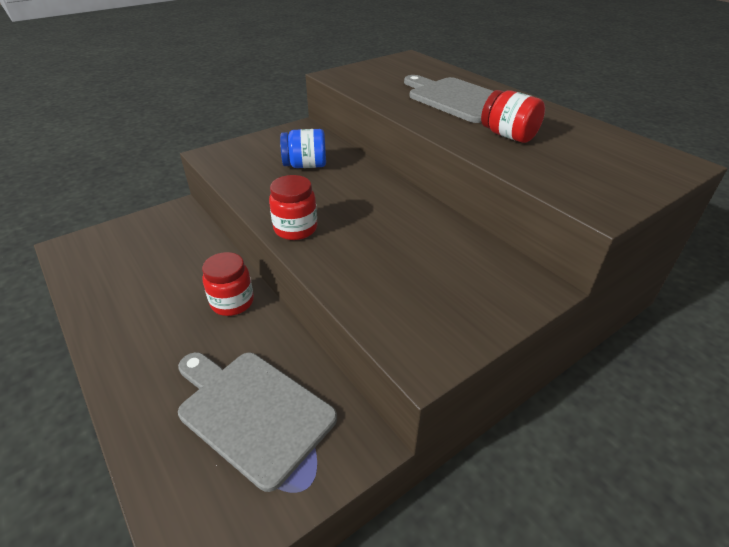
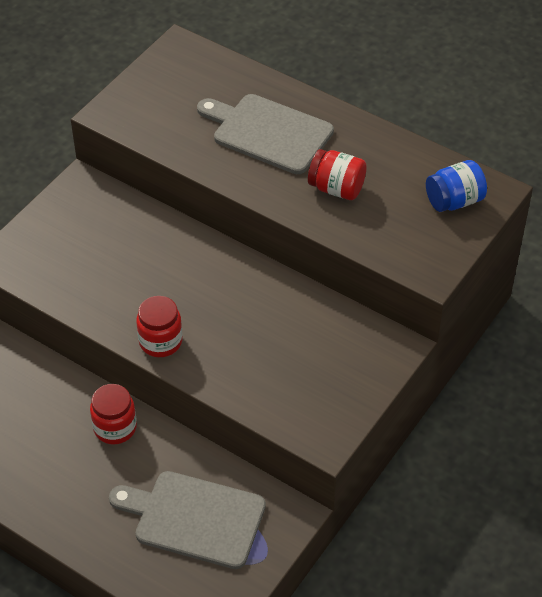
camera: 20 degrees left, 10 degrees up
blue jar [280,129,326,168] -> blue jar moved to [426,160,487,212]

